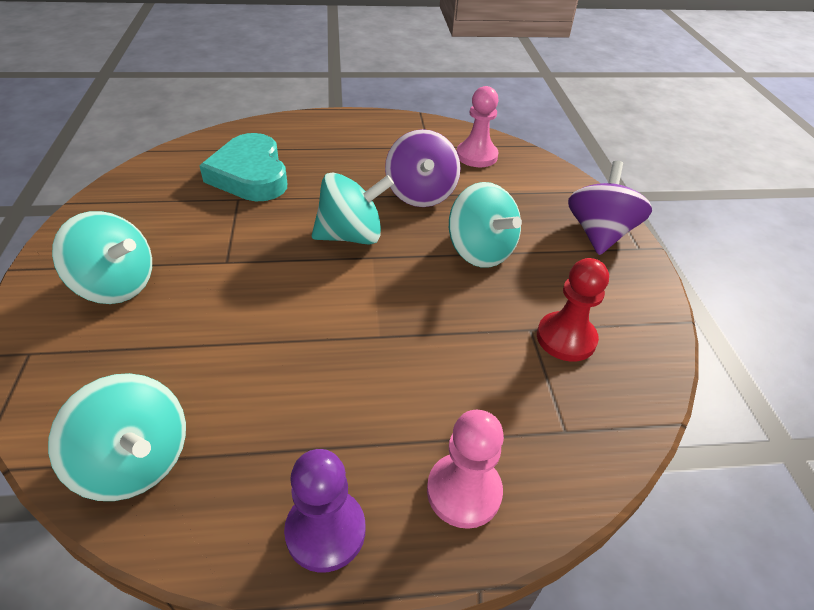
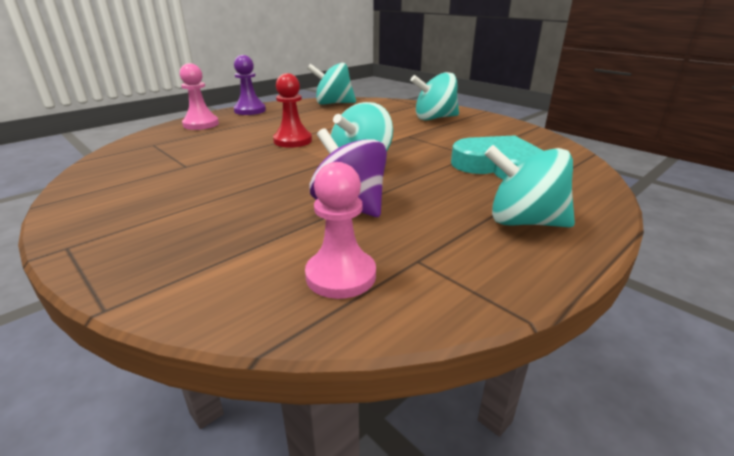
camera: 145 degrees right, 15 degrees down
turquoise spinning top [449,182,522,268] -> turquoise spinning top moved to [485,145,575,227]
red pawn [537,258,609,362] -> red pawn moved to [273,73,312,148]
purple spinning top [568,161,652,255] -> none

